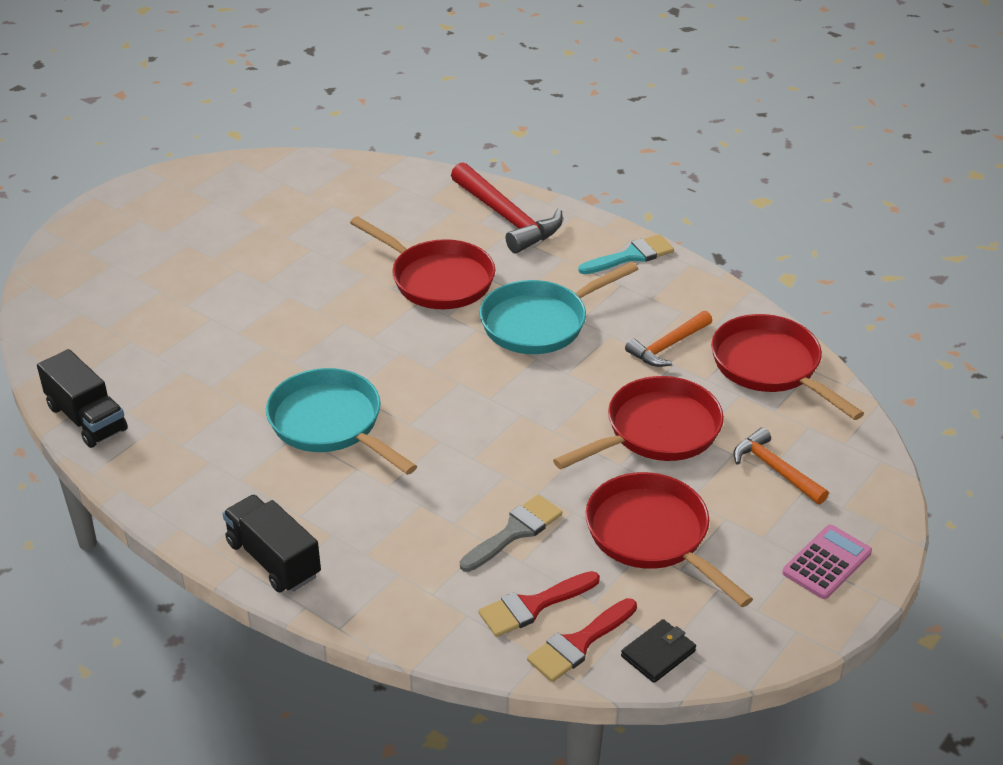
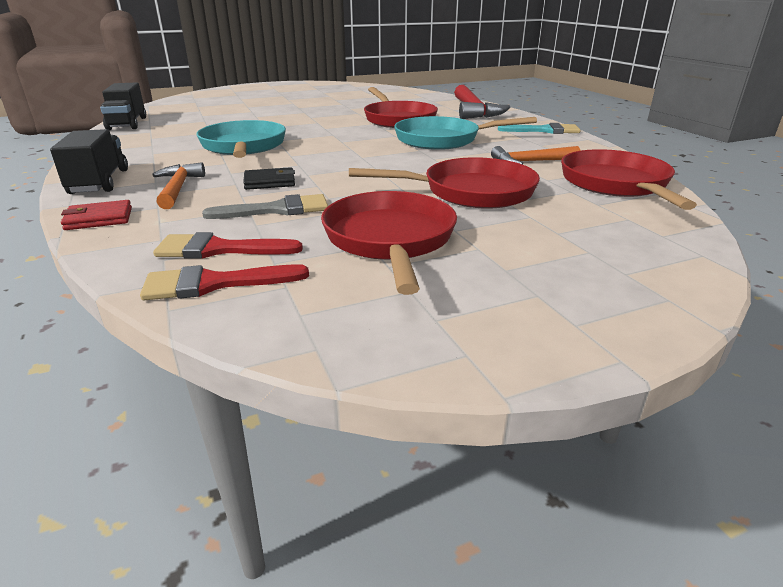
camera: 30 degrees right, 10 degrees down
black wallet [621,619,696,683] -> black wallet moved to [243,167,295,190]
orange hammer [733,427,829,504] -> orange hammer moved to [152,162,205,209]
pink calculator [782,525,872,599] -> none
none -> red wallet [61,200,132,230]

